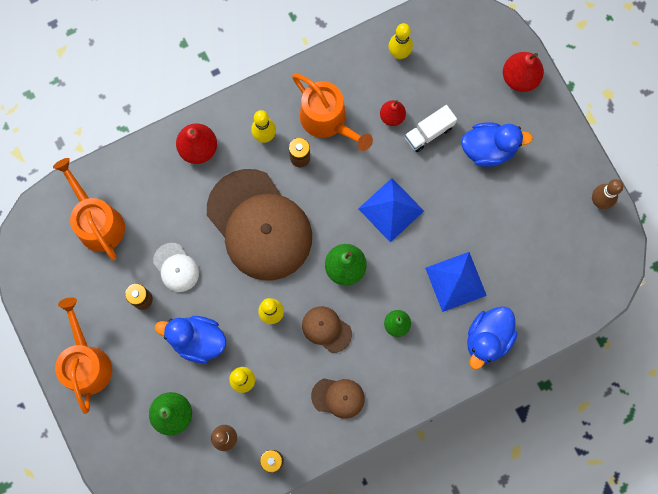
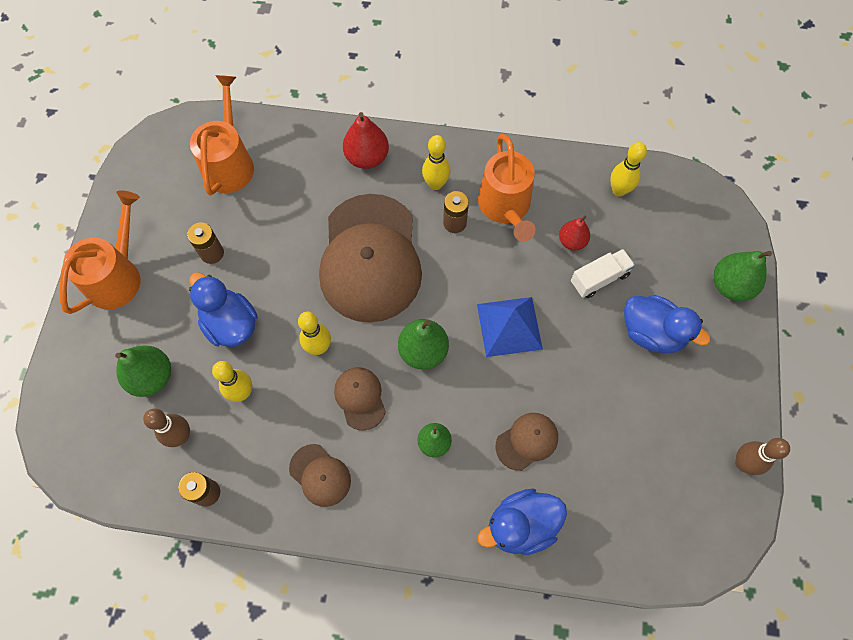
camera: 35 degrees right, 10 degrees down
white cap [153,243,199,292] -> none
white truck [405,105,457,152] -> white truck turned 150 degrees clockwise [571,249,635,298]
blue pyramid [425,252,487,312] -> brown cap [495,413,558,471]
red pear [503,52,544,92] -> green pear [713,251,772,301]

